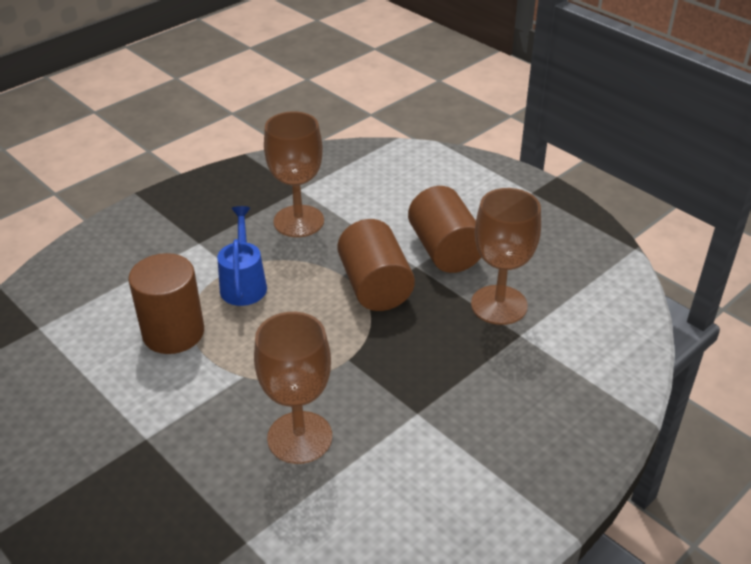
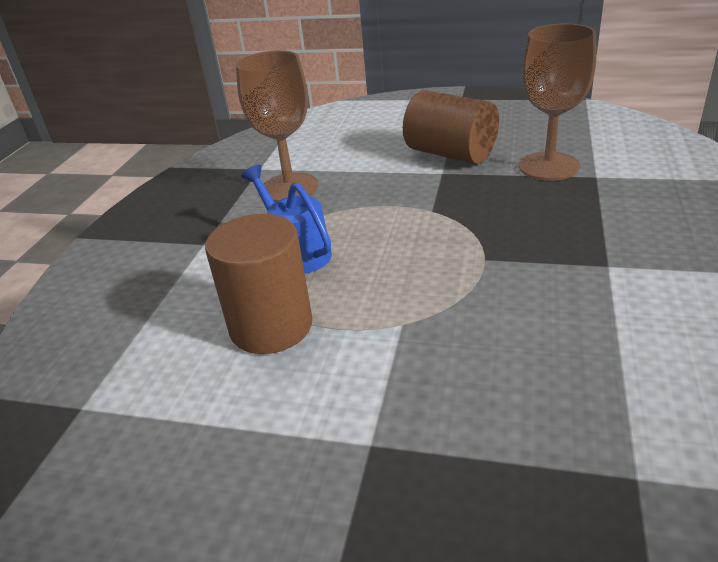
camera: 30 degrees left, 5 degrees down
brown goblet [254,312,332,464] -> none
brown cylinder [337,219,415,311] -> none

